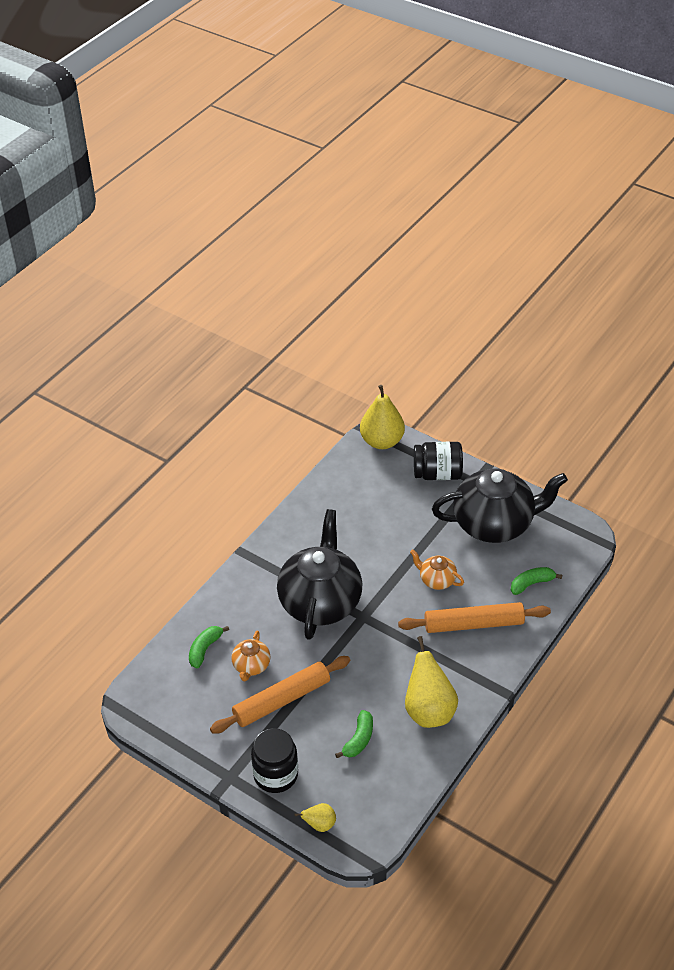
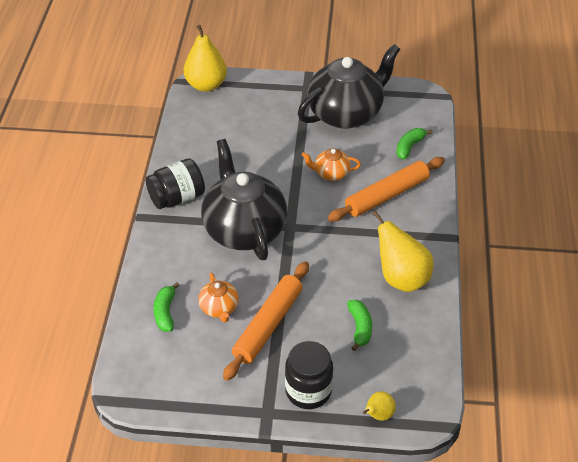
camera: 30 degrees left, 0 degrees up
black jar [414,442,463,480] -> black jar moved to [146,158,205,209]

